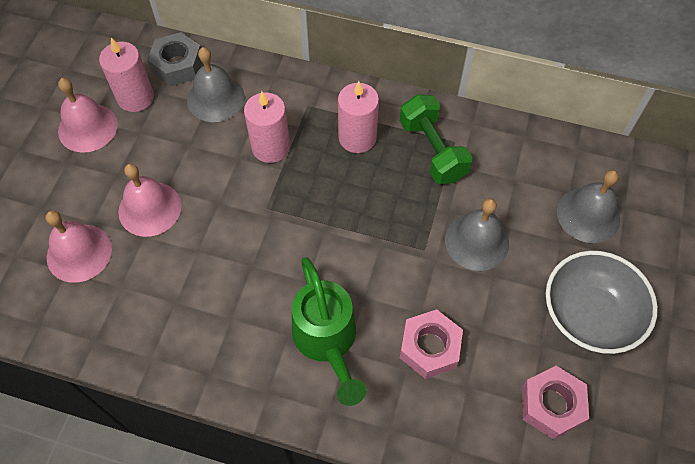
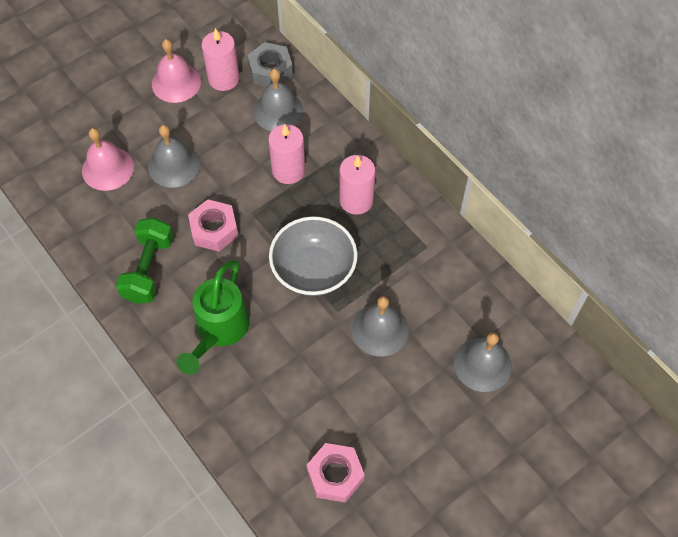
camera: 35 degrees right, 0 degrees up
pink bell [118,164,181,237] -> grey bell [148,125,200,188]
green dumbbell [400,94,473,184] -> green dumbbell moved to [116,217,174,304]
pink nut [400,309,463,379] -> pink nut moved to [188,199,238,252]
grey bowl [546,251,658,354] -> grey bowl moved to [269,216,358,296]

